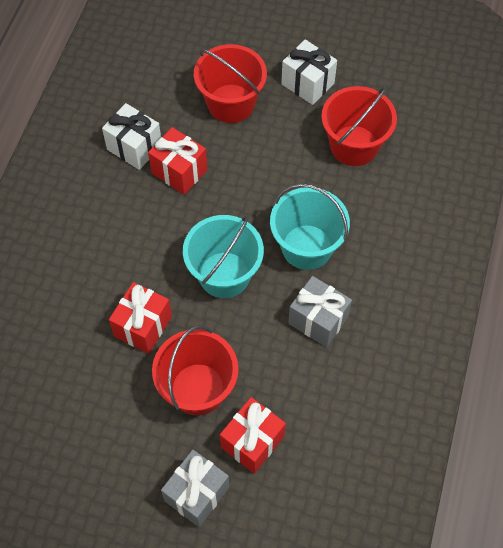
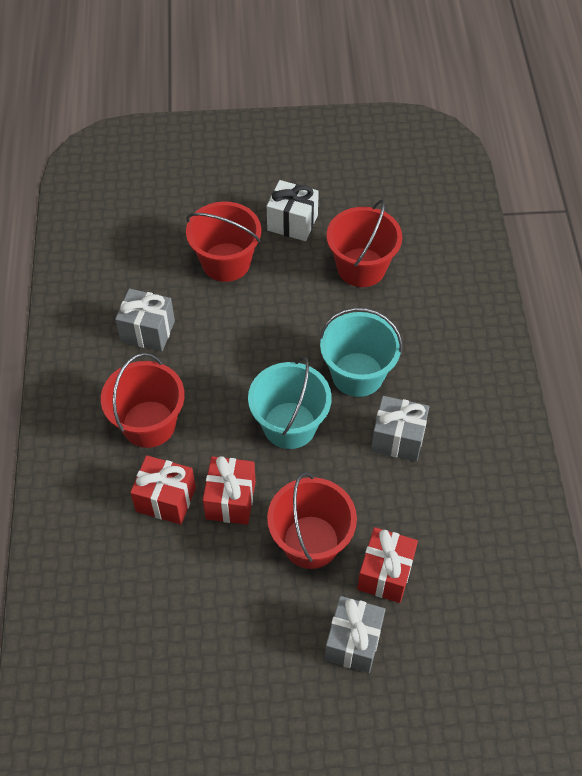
camera: 20 degrees left, 5 degrees down
white gift [102,103,161,170] -> grey gift [115,289,175,352]
red gift [148,127,208,195] -> red gift moved to [130,455,196,524]
none -> red bucket [101,353,185,448]

